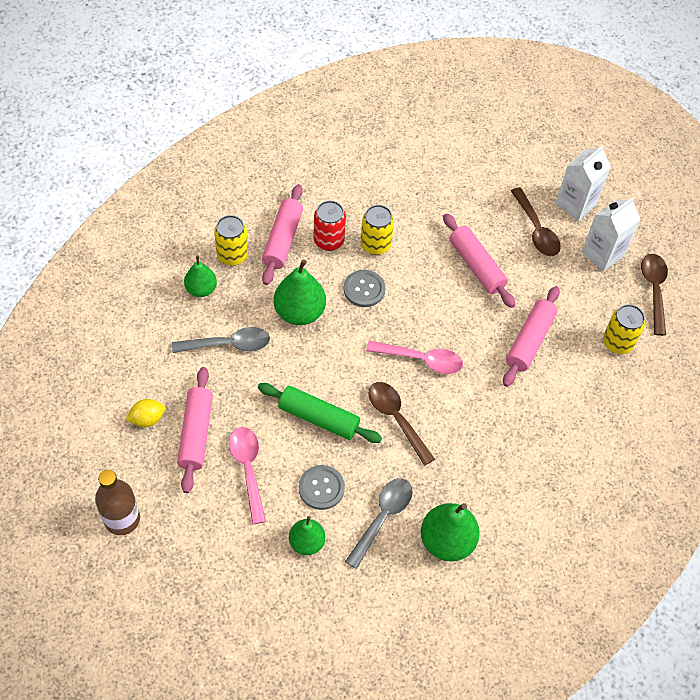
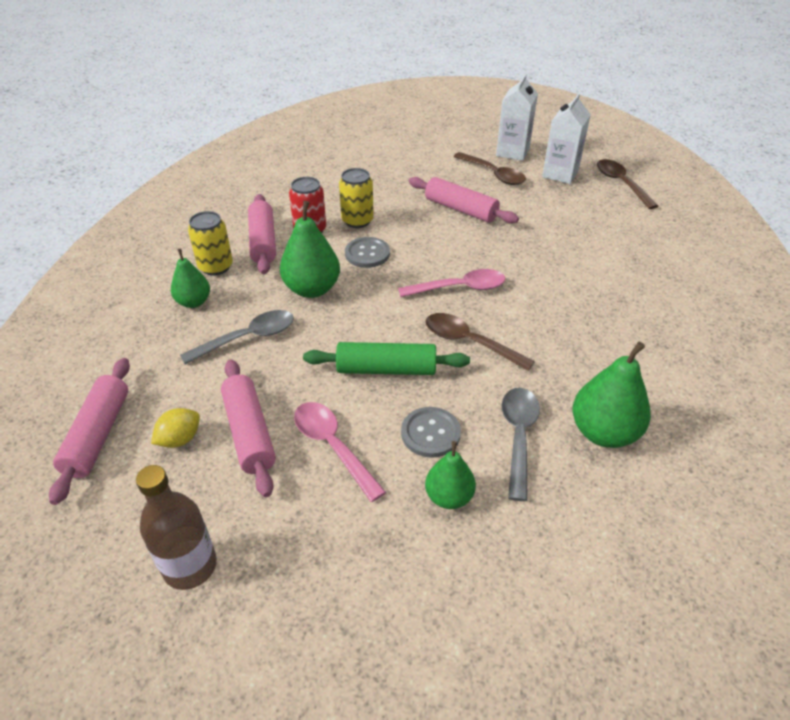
camera: 20 degrees left, 15 degrees down
pink rolling pin [503,286,560,387] -> pink rolling pin moved to [49,358,130,505]
yellow can [603,304,645,354] -> none

